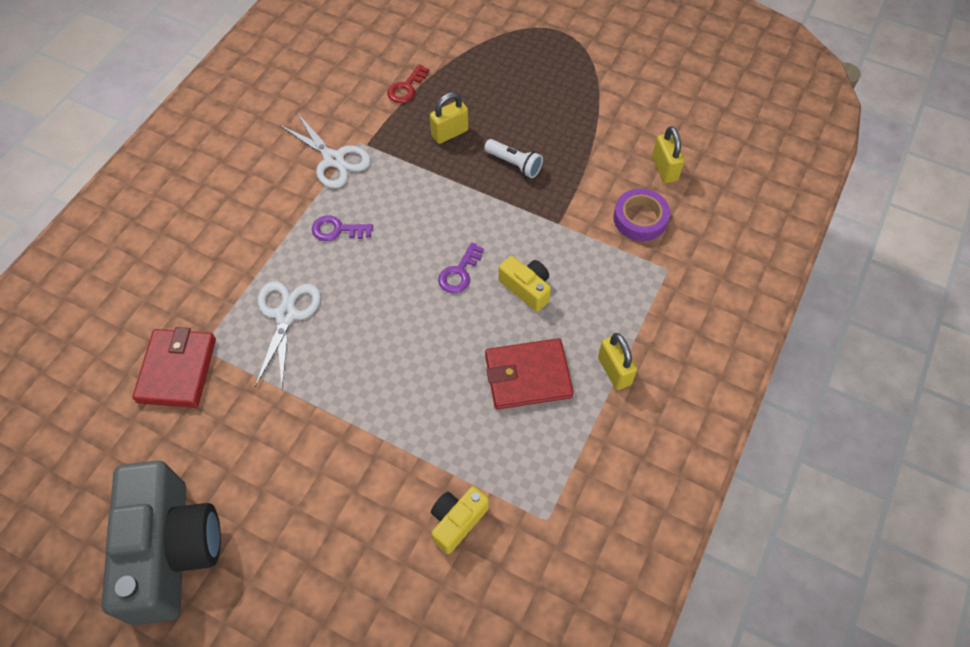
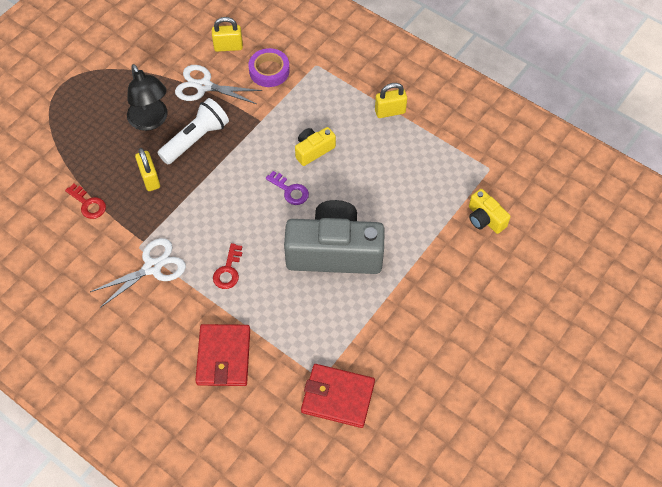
camera: 80 degrees left, 0 degrees up
grey camera [101,461,221,625] -> grey camera moved to [284,200,385,274]
white scissors [255,281,321,387] -> white scissors moved to [175,65,262,104]
purple key [312,215,373,241] -> red key [213,243,242,289]
white flashlight [484,139,543,178] -> white flashlight [157,98,229,164], size x1.58
red wallet [485,338,574,409] -> red wallet moved to [195,324,250,386]
none -> black lamp [127,64,168,131]

